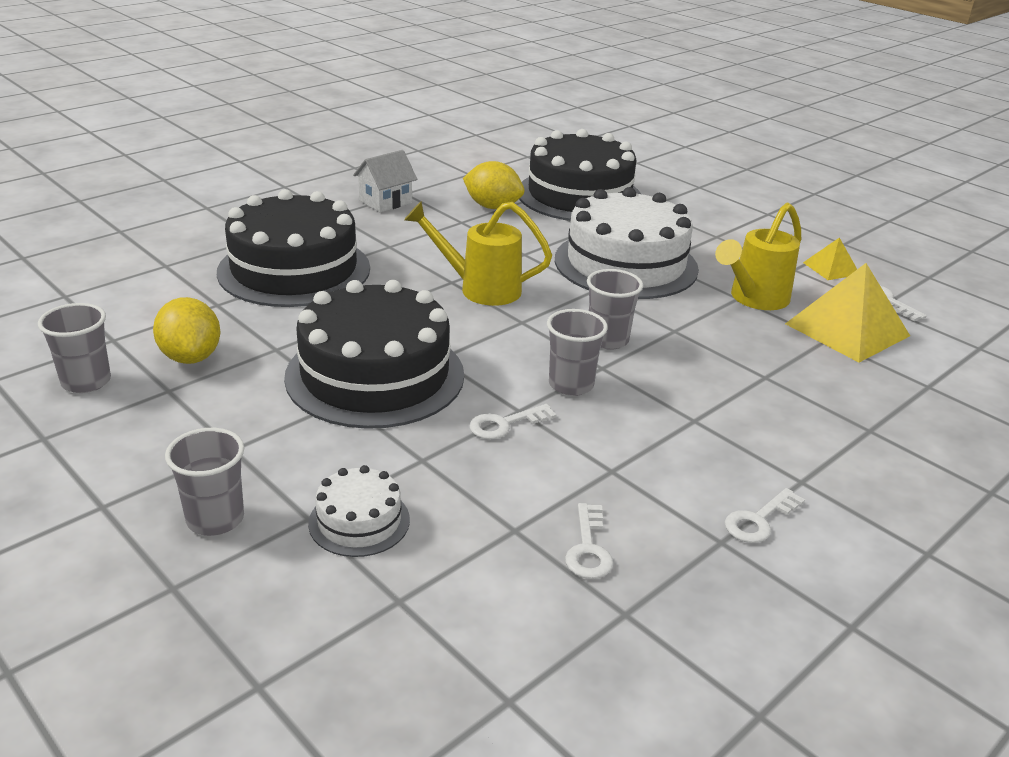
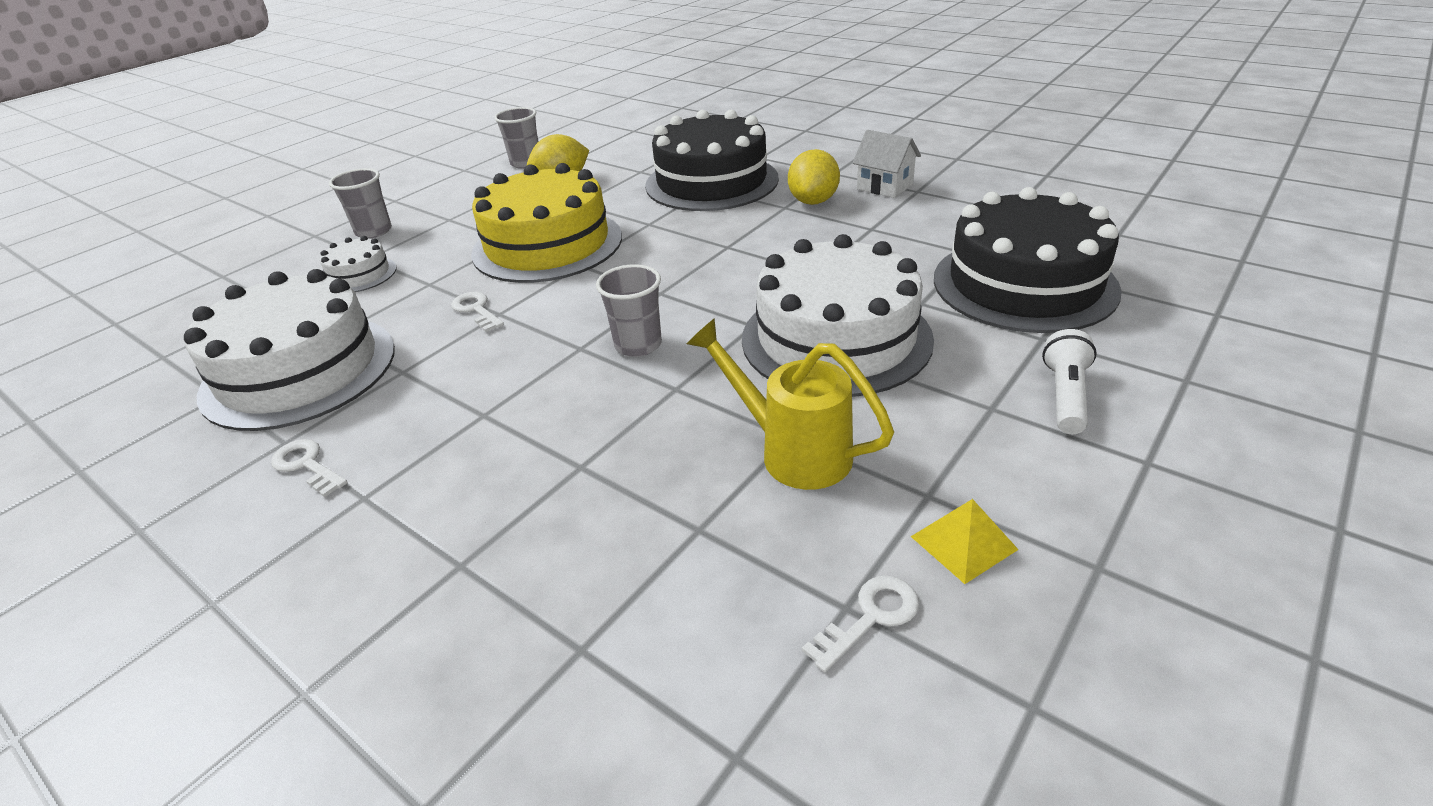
camera: 85 degrees right, 5 degrees up
black cake [284,280,464,429] -> yellow cake [471,163,622,283]
yellow watering can [404,201,552,306] -> none
yellow lemon [463,161,524,209] -> yellow lemon moved to [788,149,840,205]
grey cup [547,309,608,396] -> none
white key [565,503,614,579] -> white cake [184,269,395,431]
yellow pyramid [785,263,910,362] -> none
none -> white flashlight [1042,329,1097,434]

